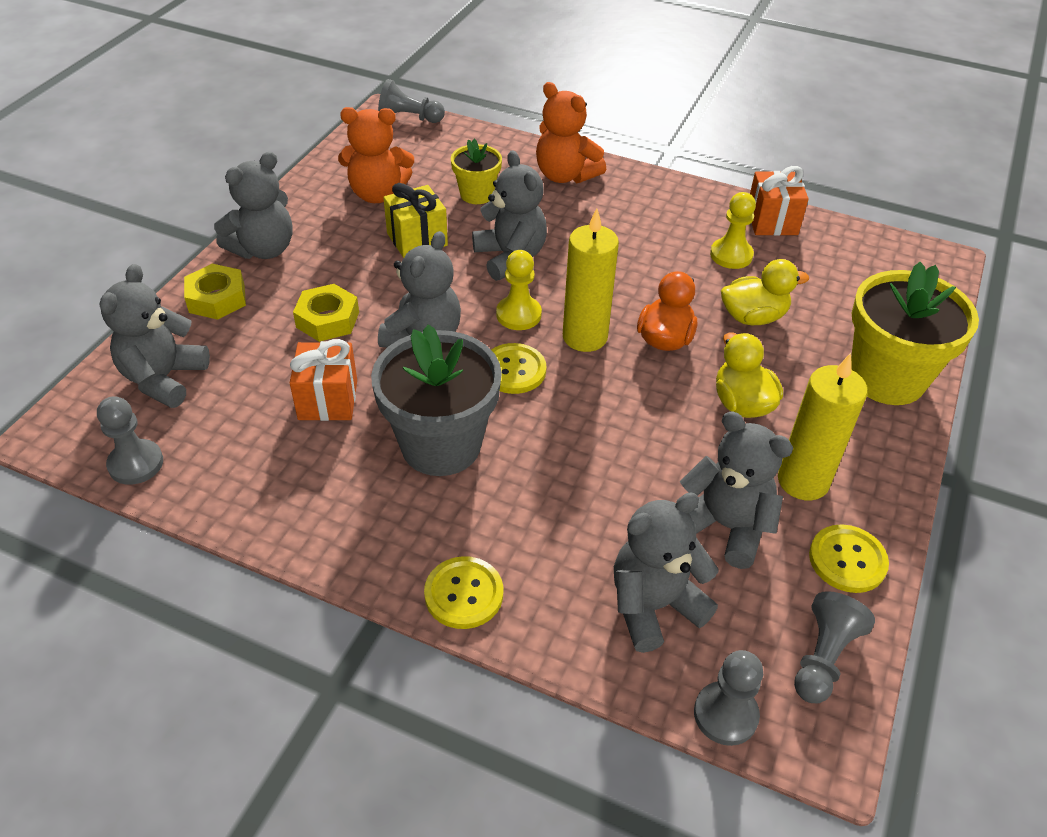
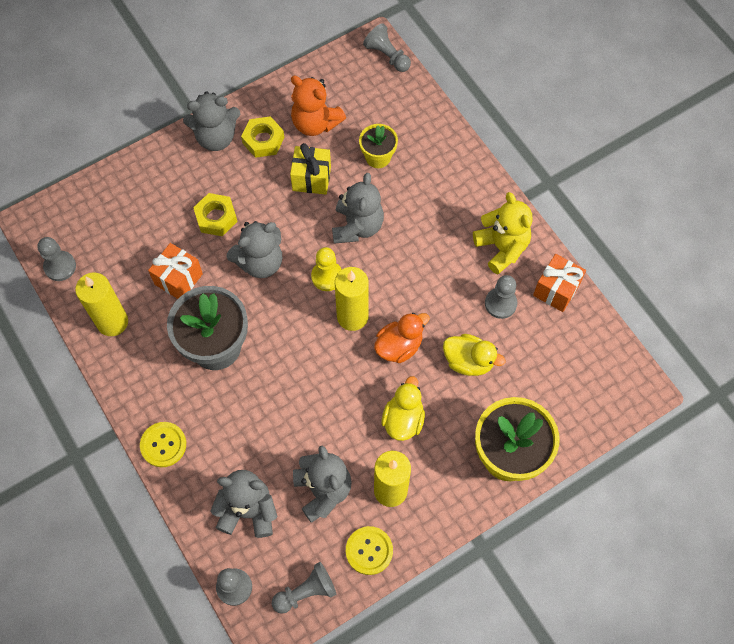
camera: 35 degrees right, 20 degrees up
grey teddy bear [100,264,210,408] -> none
yellow nut [184,264,246,320] -> yellow nut moved to [241,116,284,158]
yellow button [491,343,546,394] -> none
orange teddy bear [536,82,606,183] -> none
yellow pawn [710,192,756,269] -> grey pawn [485,275,517,319]
none -> yellow candle [75,273,128,336]
none -> yellow teddy bear [473,192,533,274]

